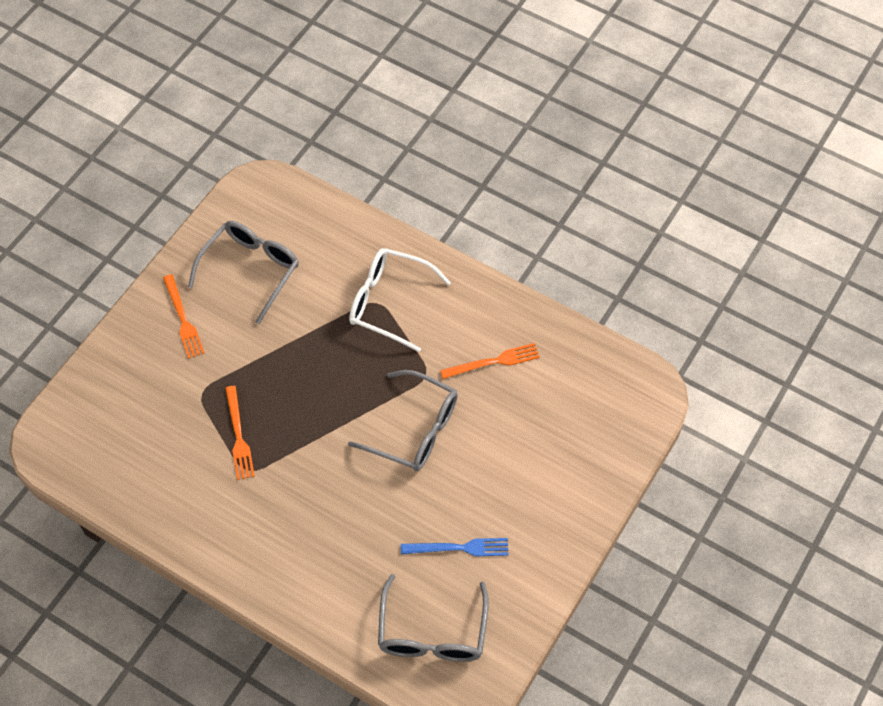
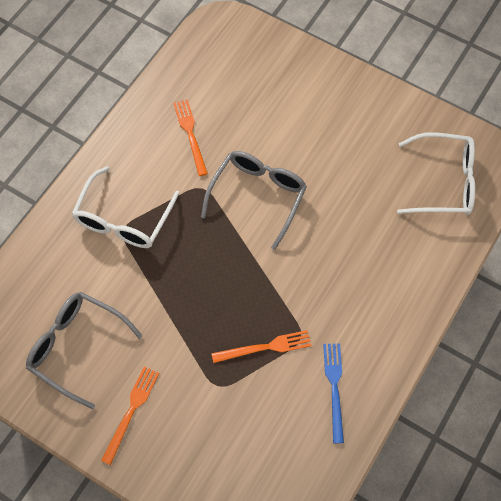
camera: 90 degrees left, 5 degrees up
orange fork [163,274,204,359] -> orange fork turned 45 degrees counterclockwise [101,367,159,465]
grey glasses [378,574,489,662] -> white glasses [397,132,475,215]
blue fork [401,538,509,556] -> blue fork moved to [323,343,344,443]

